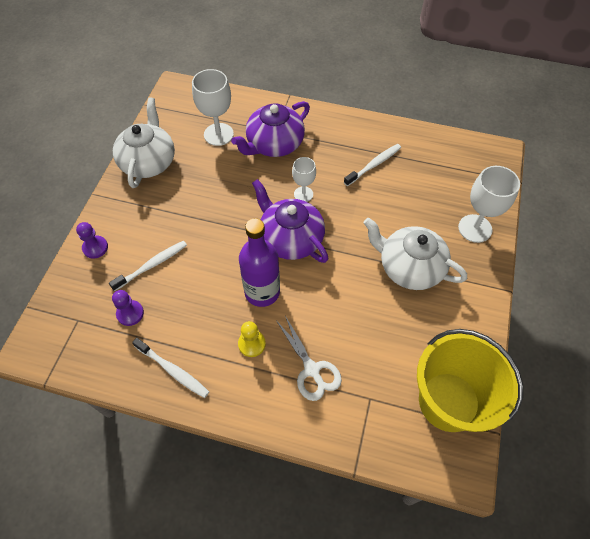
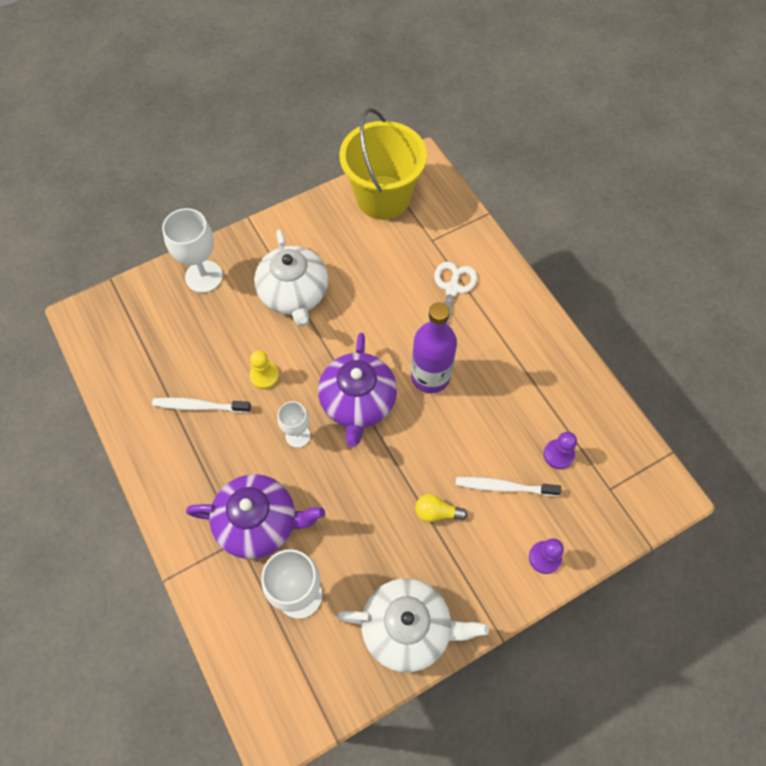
camera: 135 degrees left, 5 degrees up
white teapot [113,97,175,188] -> white teapot turned 135 degrees counterclockwise [337,578,489,672]
white toothbrush [132,338,209,398] -> none
yellow pawn [238,321,266,357] -> yellow pawn moved to [249,350,279,389]
none -> yellow light bulb [415,494,467,522]

